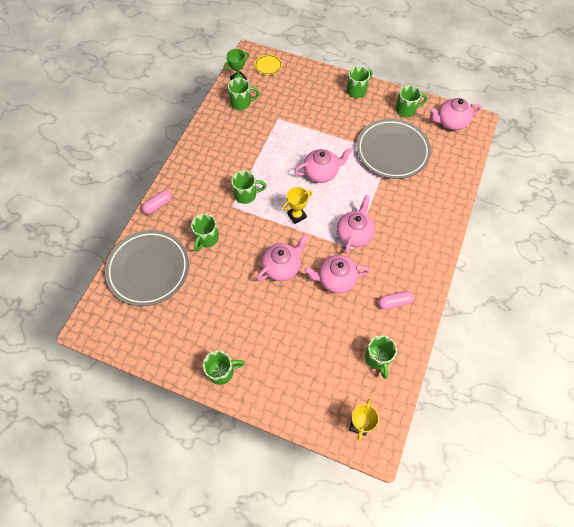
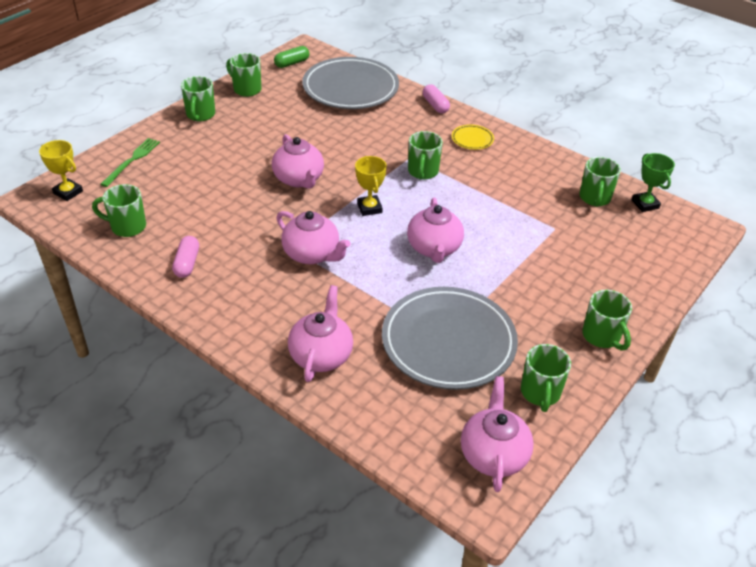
camera: 105 degrees right, 20 degrees down
green mug [191,214,219,252] -> green mug moved to [226,53,261,97]
yellow plate [255,54,282,75] -> yellow plate moved to [452,125,494,150]
pink teapot [304,255,370,293] -> pink teapot moved to [288,285,353,382]
none -> green fork [100,138,160,187]
none -> green capsule [274,46,310,68]

